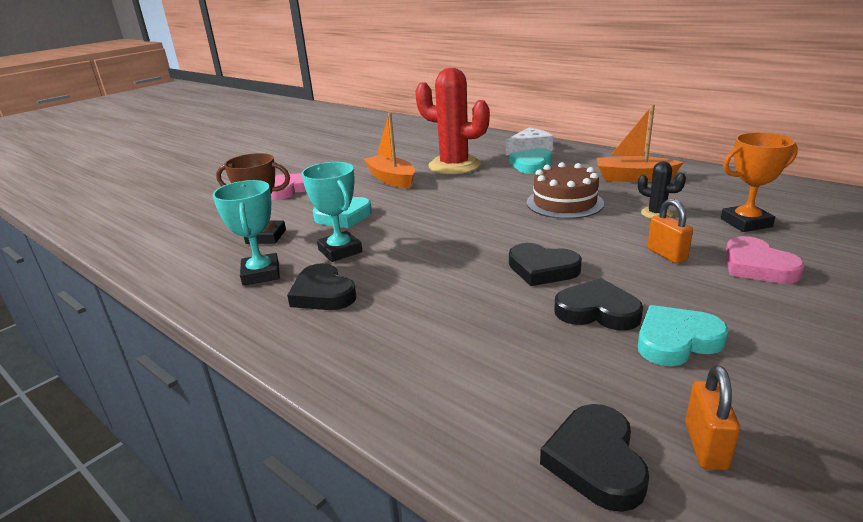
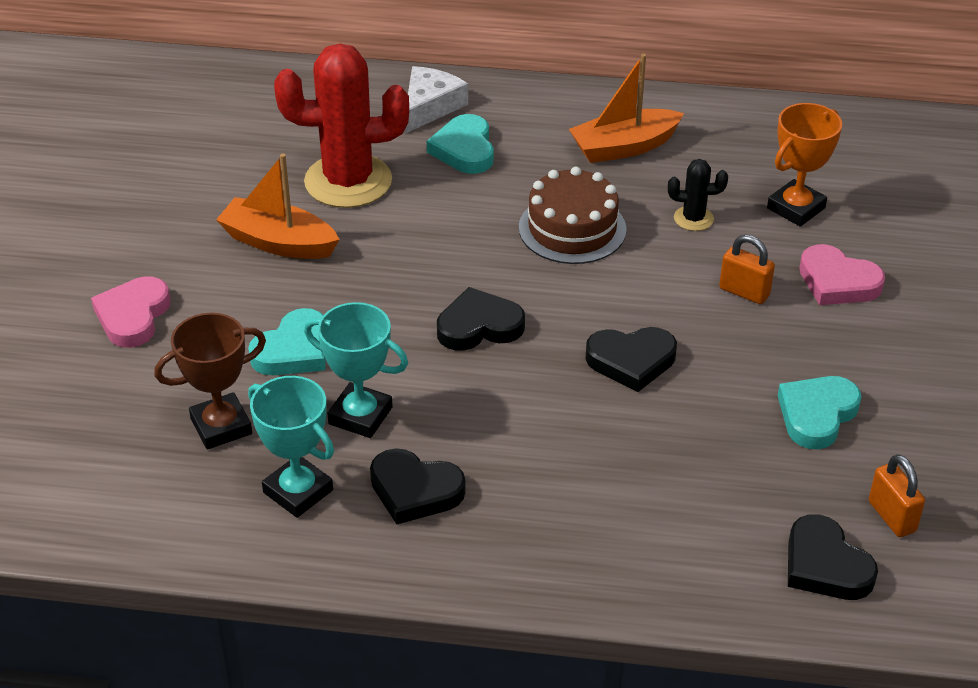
camera: 35 degrees left, 15 degrees up
black heart [554,278,643,330] -> black heart moved to [437,287,525,351]

